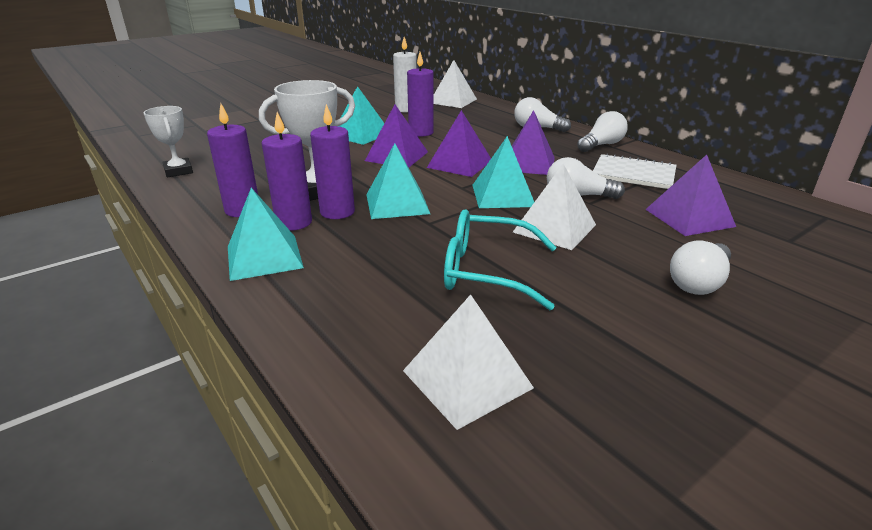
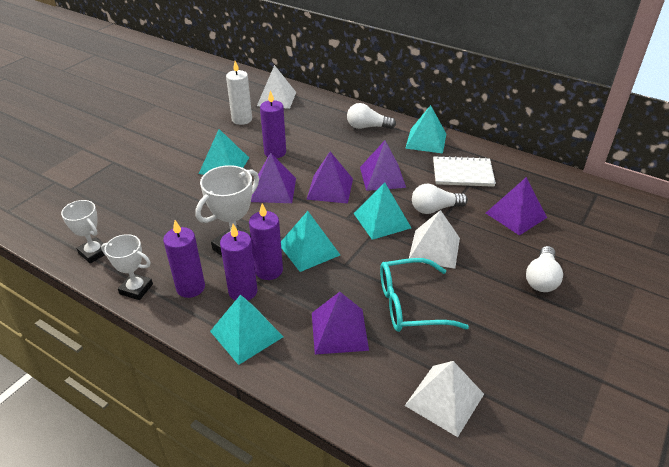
camera: 20 degrees left, 10 degrees up
white light bulb [577,111,628,152] -> turquoise pyramid [405,105,446,154]
none -> white trophy [101,234,153,300]
none -> purple pyramid [312,292,369,355]

